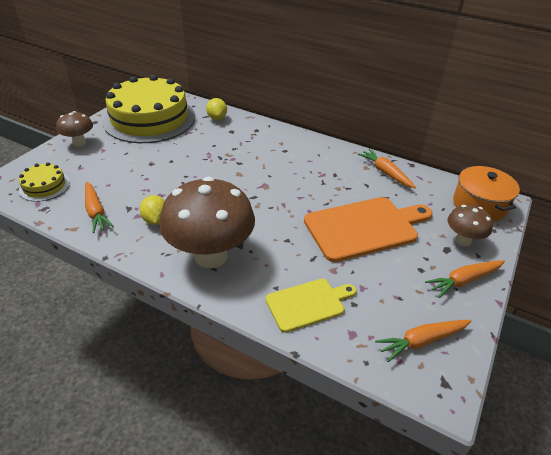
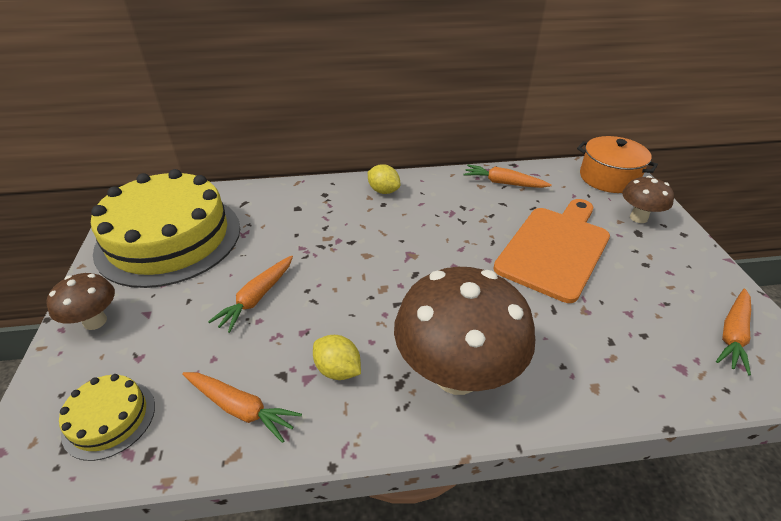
camera: 35 degrees left, 0 degrees up
yellow lemon [206,98,227,120] -> yellow lemon moved to [368,165,400,194]
yellow cutting board [266,279,356,333] -> none
orange carrot [425,260,505,298] -> orange carrot moved to [208,255,293,333]

